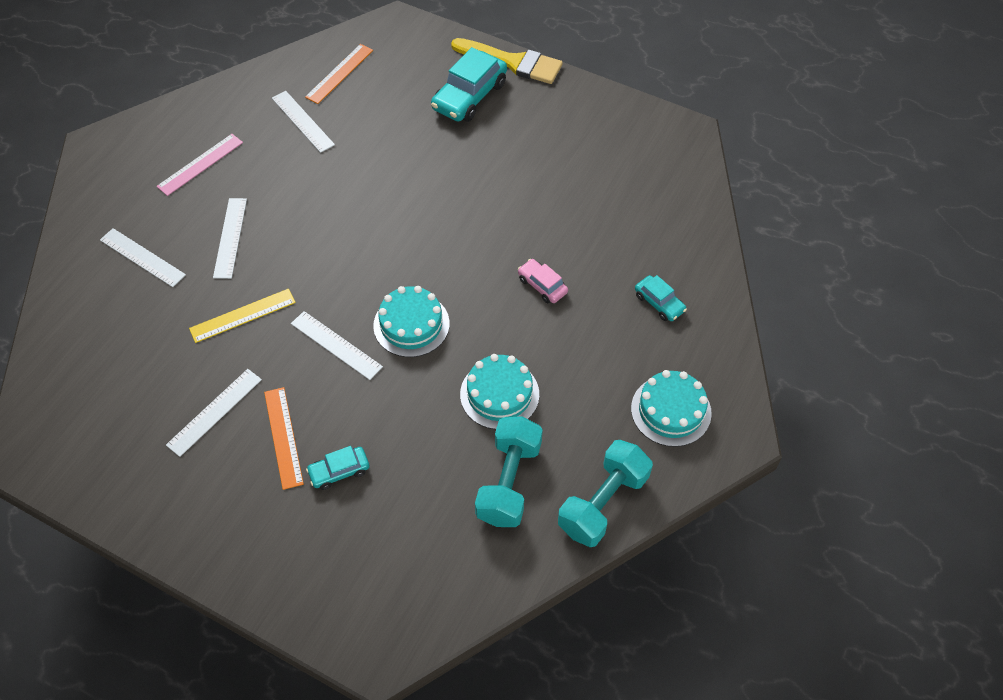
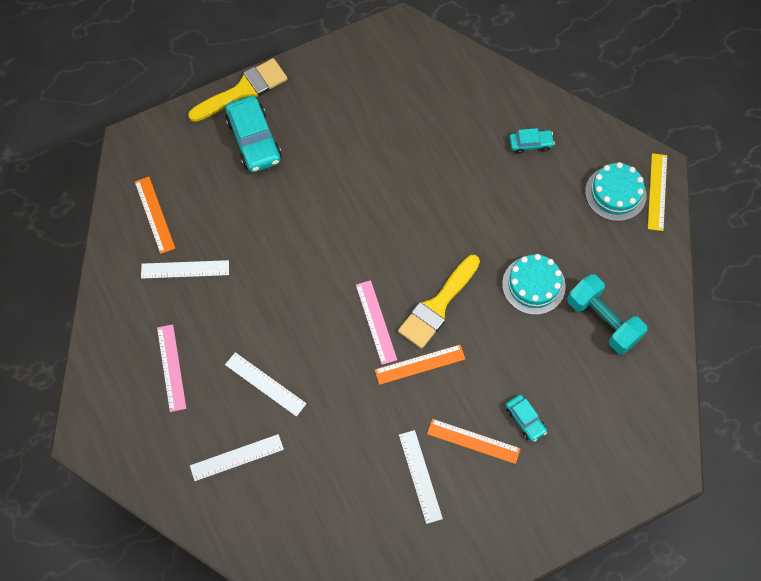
camera: 55 degrees left, 10 degrees up
yellow ruler [189,289,296,343] -> yellow ruler moved to [648,153,667,231]
white ruler [291,311,383,380] -> orange ruler [375,345,465,385]
turquoise car [306,446,369,490] -> turquoise car turned 45 degrees counterclockwise [506,394,547,442]
turquoise cake [373,286,450,357] -> yellow brush [398,255,480,349]
pink car [518,259,568,303] -> none
turquoise dumbbell [558,440,653,547] -> none
none -> pink ruler [356,280,397,365]

